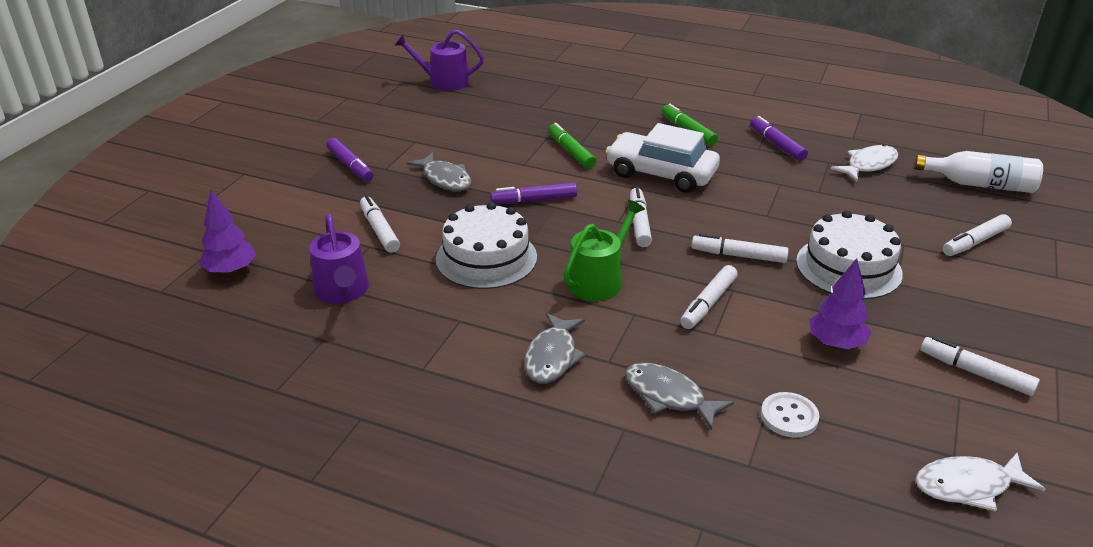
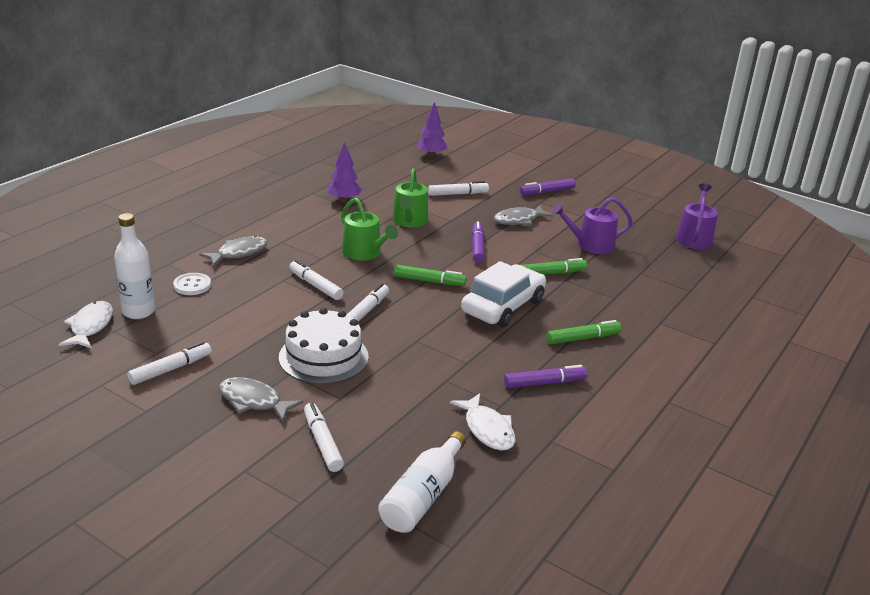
camera: 100 degrees right, 5 degrees down
purple watering can [309,214,369,304] -> purple watering can moved to [552,197,633,254]
white cake [436,202,537,289] -> green watering can [393,168,428,228]
grey fish [524,313,586,383] -> grey fish moved to [219,377,303,422]
white marker [630,187,652,247] -> green marker [394,265,467,286]
purple tree [809,258,871,349] -> purple tree moved to [327,142,362,202]
none -> white bottle [114,213,155,319]

